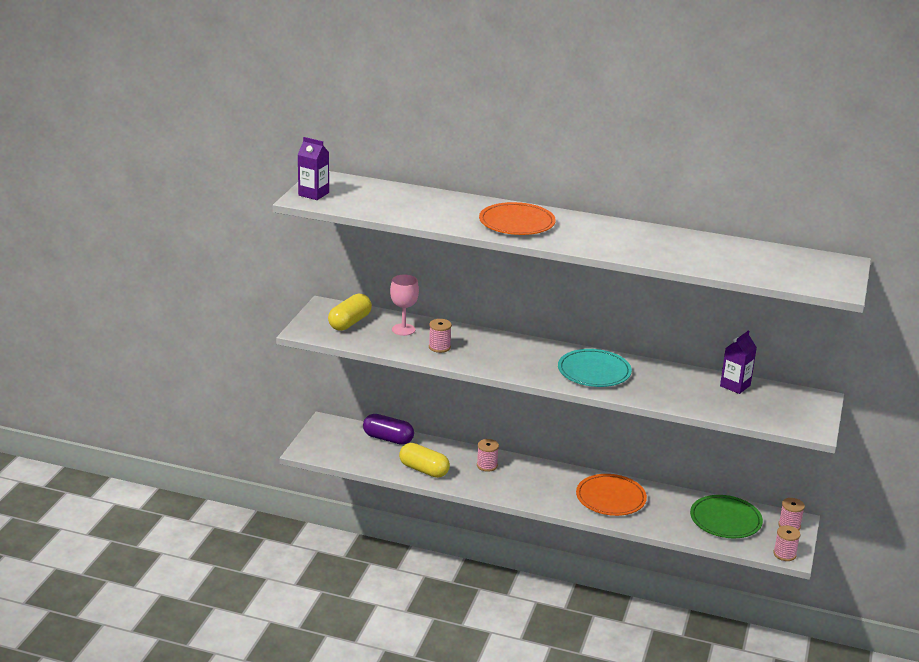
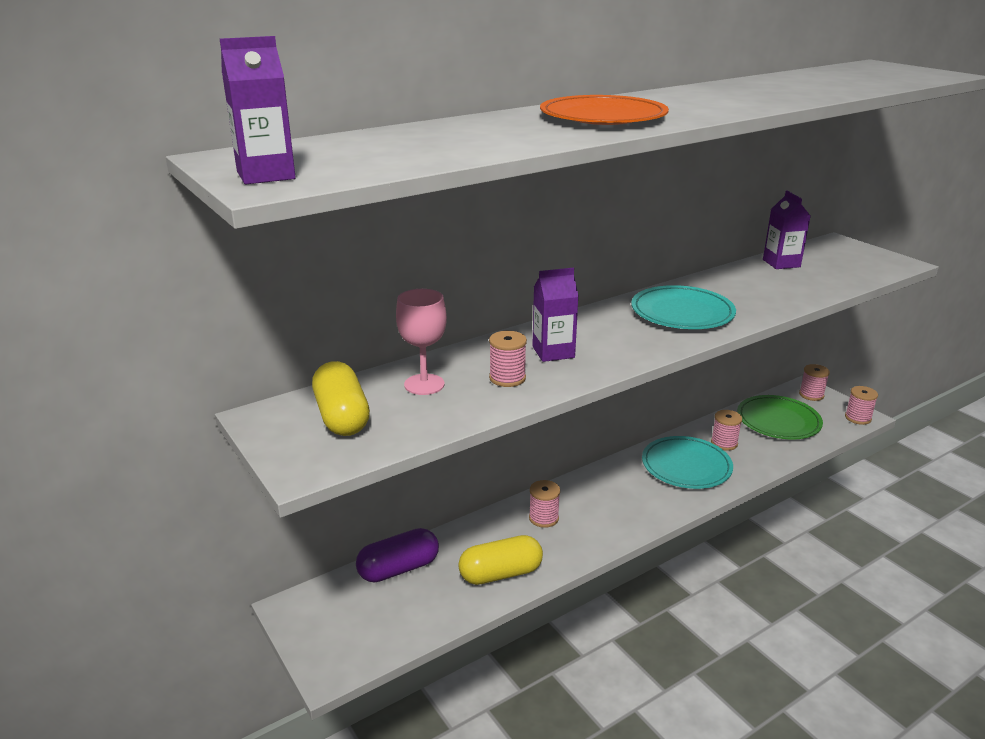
camera: 50 degrees left, 0 degrees up
orange plate [576,474,647,516] -> turquoise plate [642,436,733,489]
none -> purple carton [532,268,579,362]
none -> pink spool [711,410,742,451]

